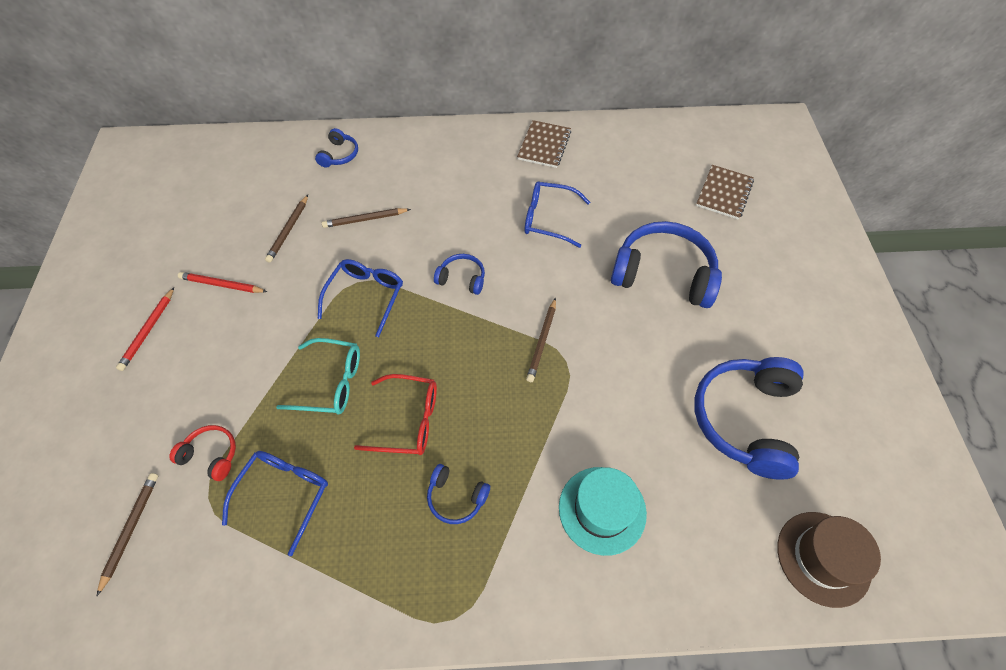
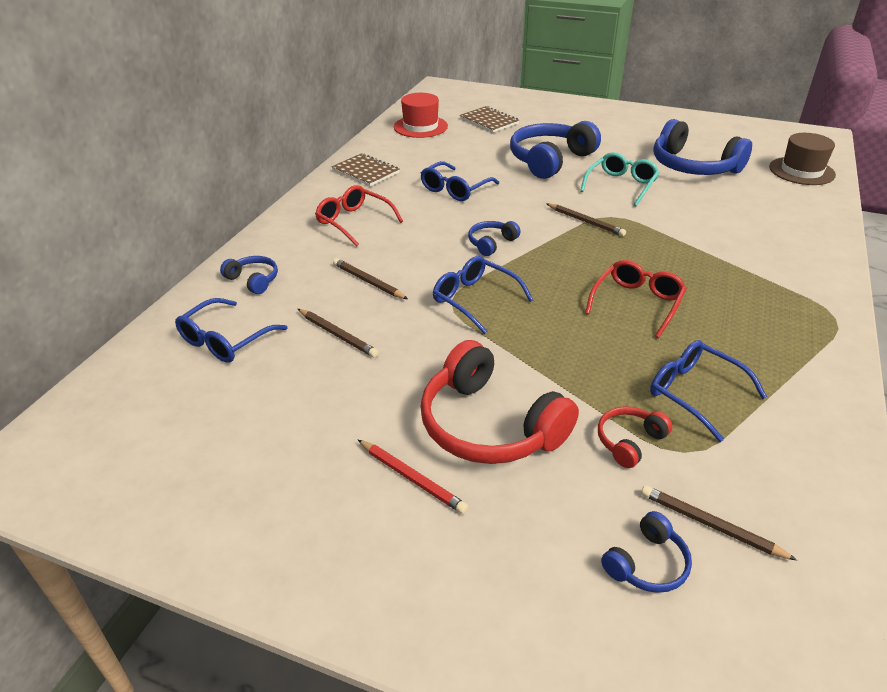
camera: 65 degrees left, 20 degrees down
red pencil [178,272,268,293] -> none
turquoise glasses [276,338,360,415] -> turquoise glasses moved to [580,152,660,206]
brown pencil [322,208,411,228] -> brown pencil turned 120 degrees clockwise [333,258,408,299]
blue headphones [427,464,490,524] -> blue headphones moved to [601,511,692,593]
turquoise hat [559,467,647,556] -> none
none -> blue glasses [175,298,288,363]
none -> red glasses [315,185,403,246]
none -> red hat [394,93,448,138]
none -> red headphones [420,340,579,464]

